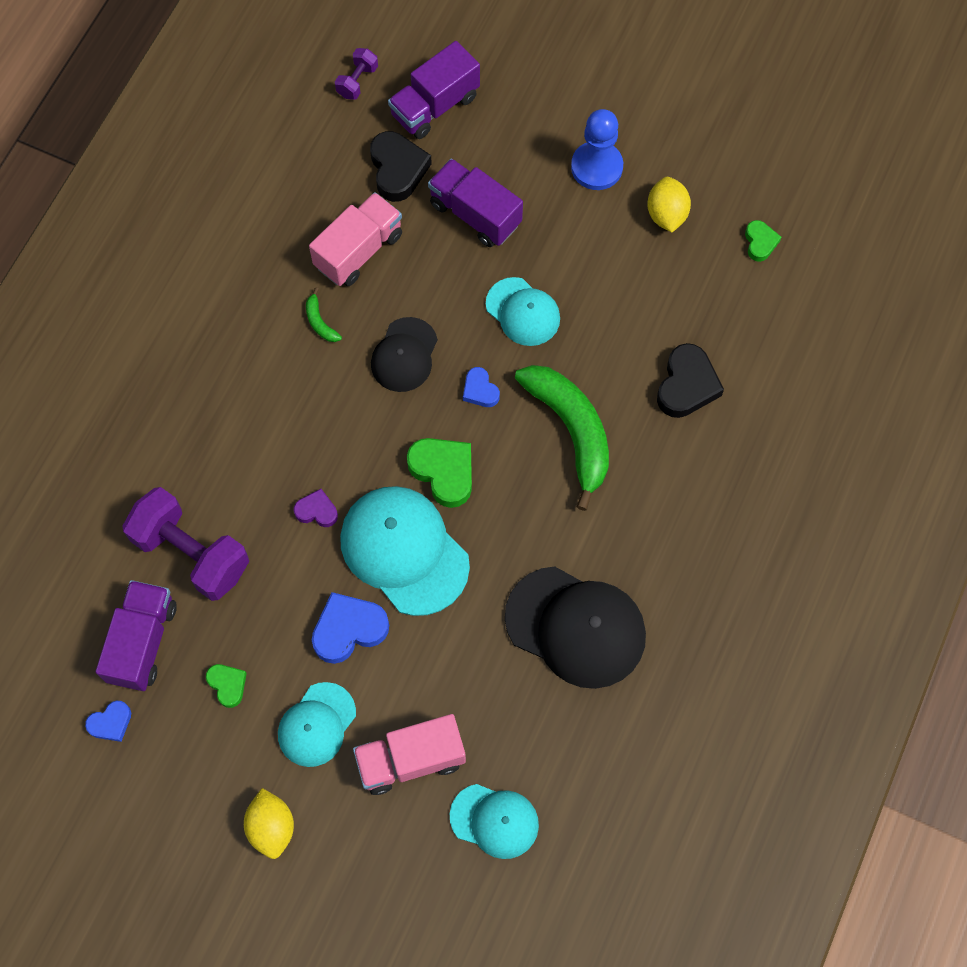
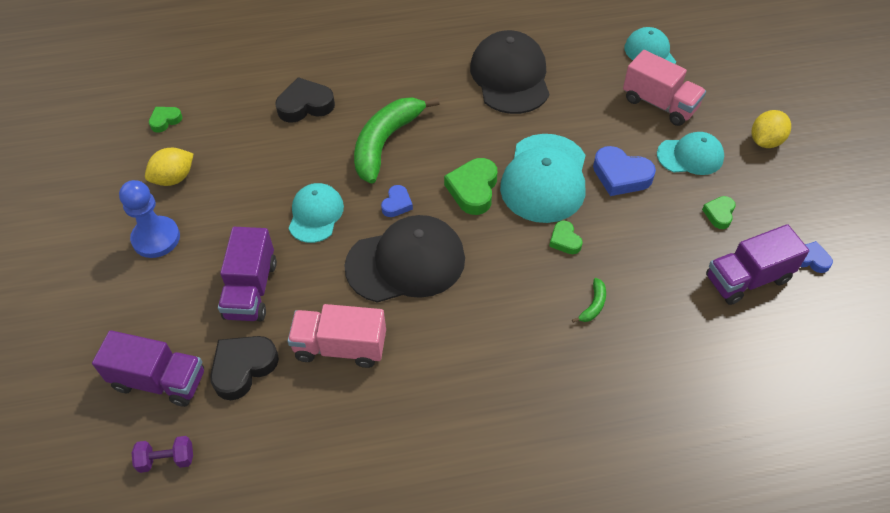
camera: 125 degrees left, 15 degrees down
purple dumbbell [122,487,249,601] -> none
purple heart [294,489,338,527] -> green heart [549,221,583,254]
green banana [306,288,342,342] -> green banana moved to [572,278,606,323]
black cap [371,317,438,392] -> black cap [344,215,465,303], size x1.67

